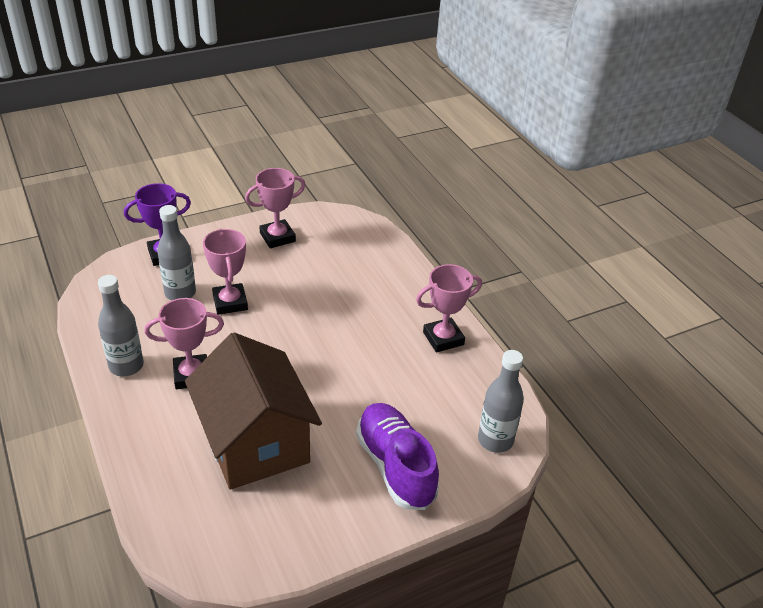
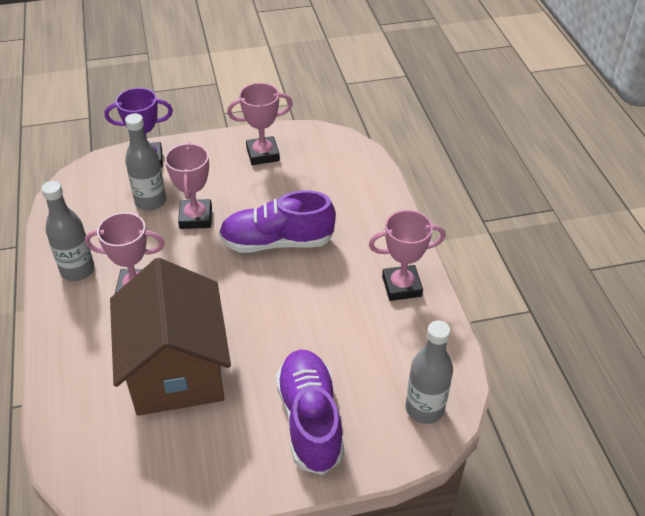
camera: 15 degrees right, 5 degrees up
none -> purple shoe [219,190,336,253]

